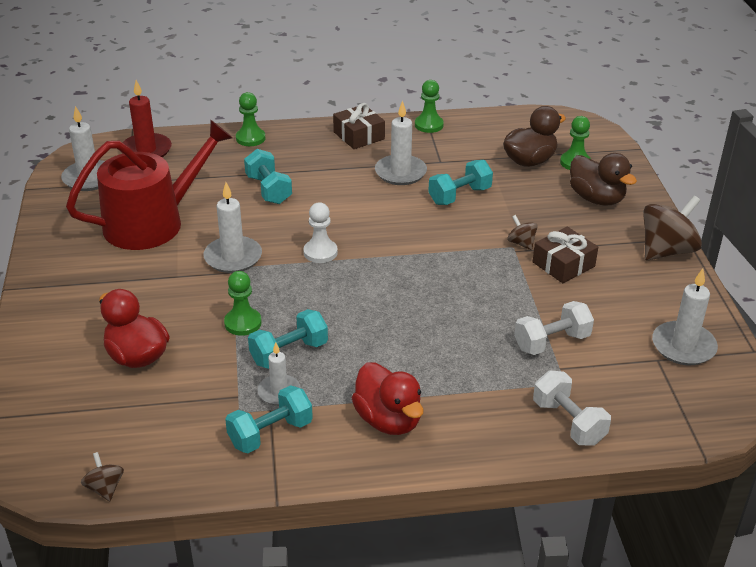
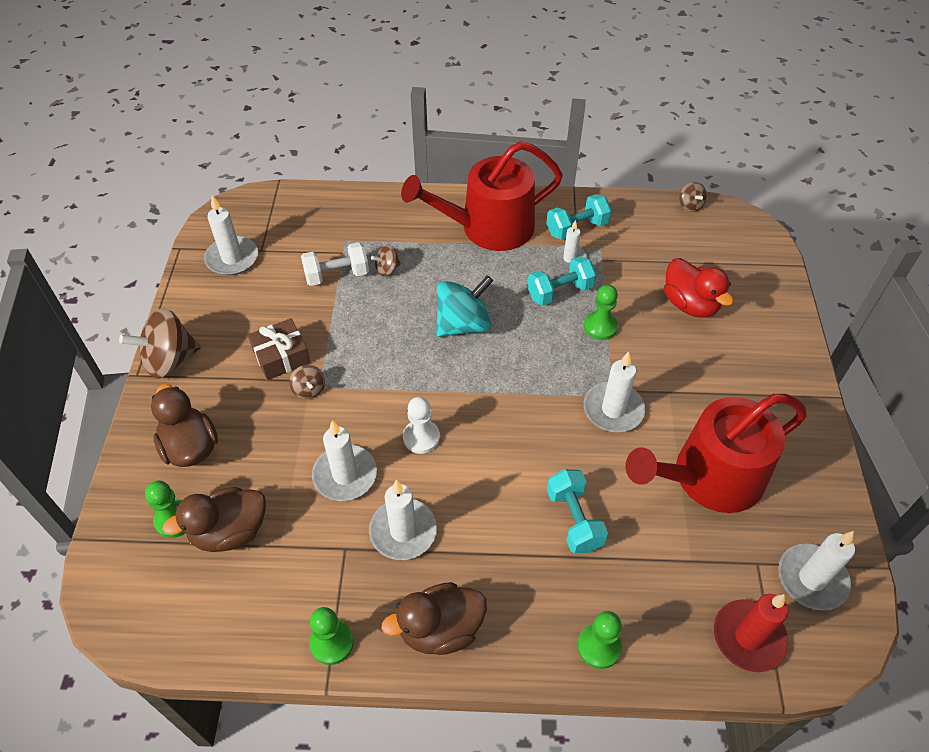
camera: 170 degrees left, 15 degrees up
white pawn [303,202,338,263] -> white pawn moved to [403,397,440,454]
brown gift [333,103,385,149] -> brown duck [382,582,487,655]
red duck [352,362,424,435] -> red watering can [401,141,563,251]
turquoise dumbbell [428,160,493,205] -> white candle [312,420,377,501]
white dumbbell [533,370,611,446] -> none
none -> brown spinning top [371,245,401,276]
none -> turquoise spinning top [436,275,493,337]

